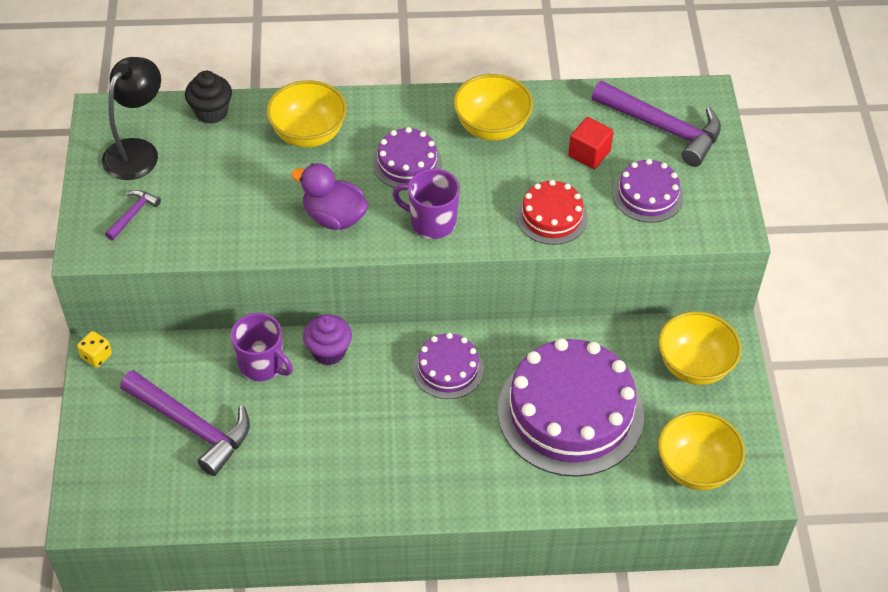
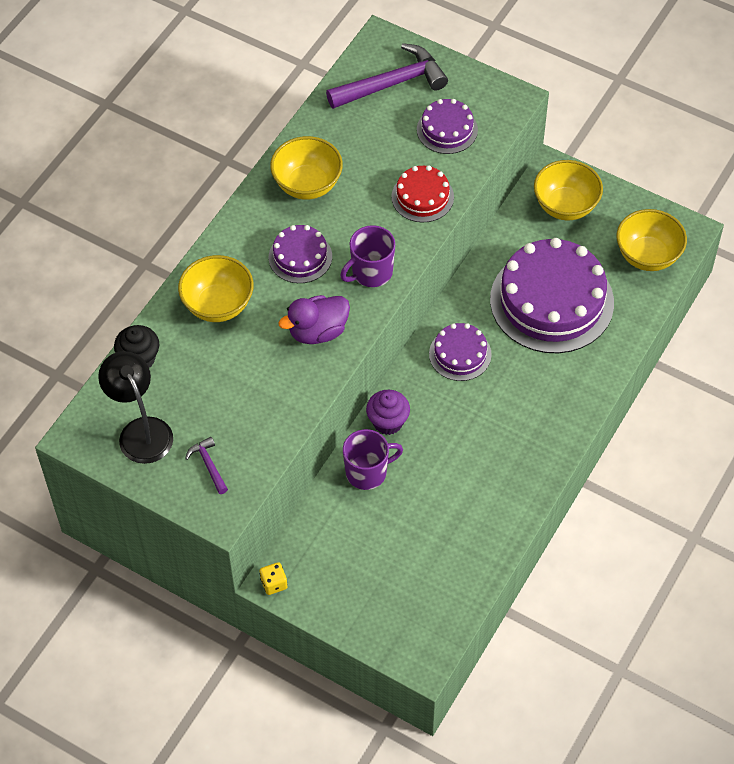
camera: 55 degrees left, 5 degrees up
purple hammer [120,370,250,476] -> none
red cube [568,117,614,169] -> none

